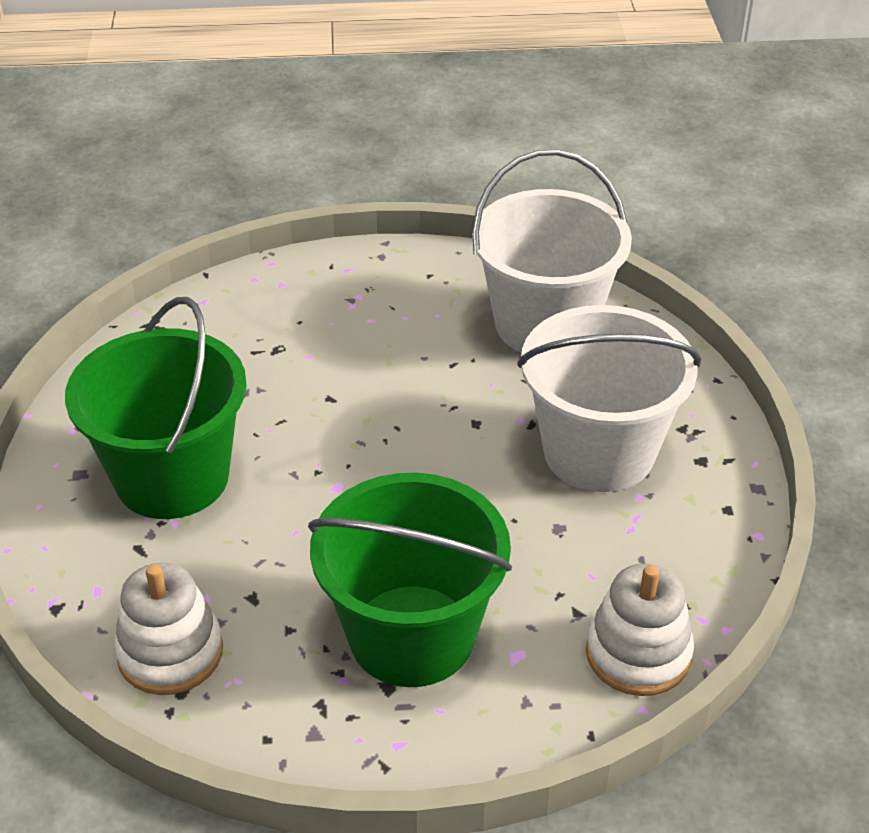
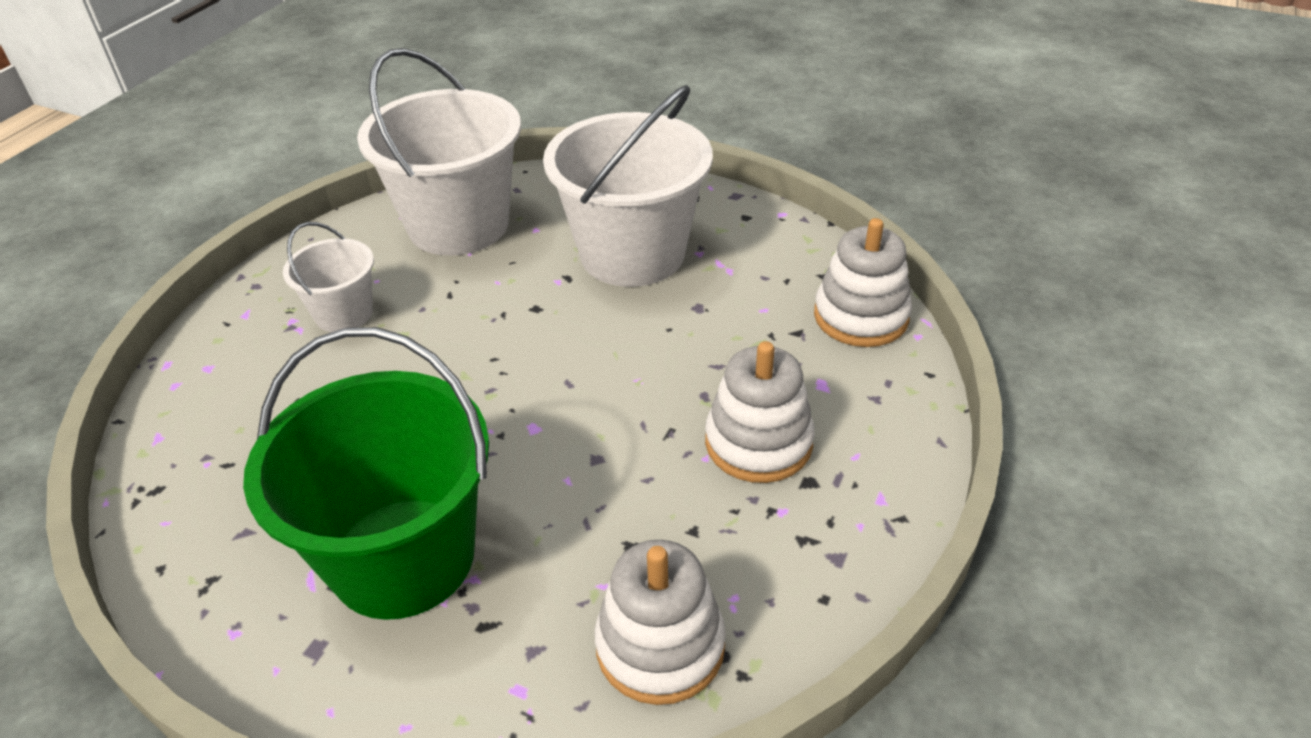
camera: 60 degrees left, 0 degrees up
green bucket [308,473,512,687] -> white stacking toy [705,341,815,483]
none -> white bucket [283,222,374,332]

